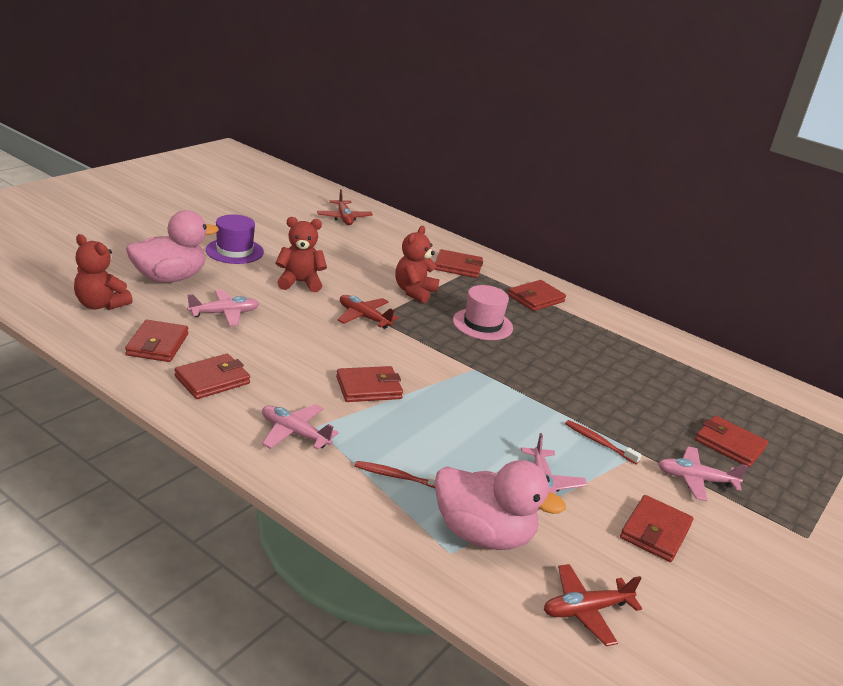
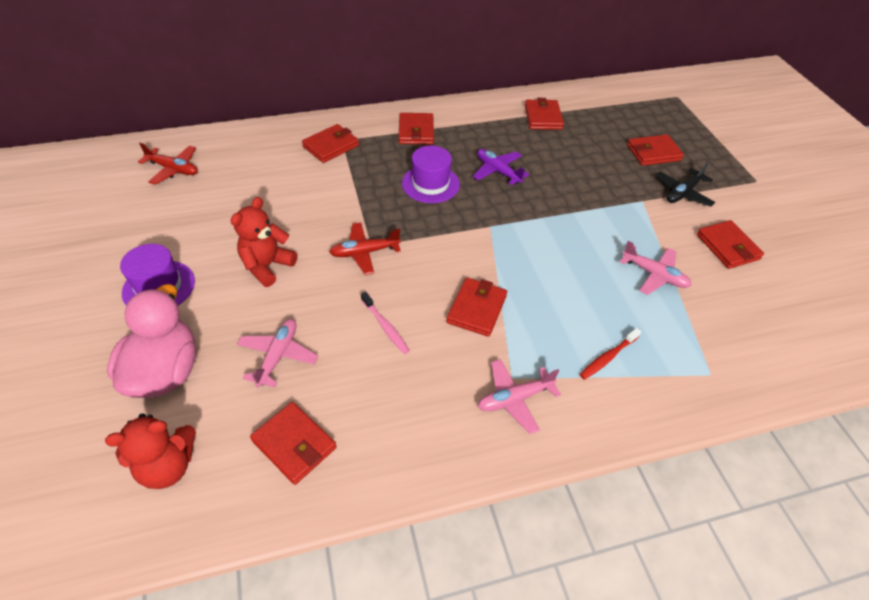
camera: 50 degrees left, 20 degrees up
red wallet [174,354,250,399] -> red wallet moved to [525,98,564,130]
red teddy bear [396,226,439,303] -> none
pink duck [435,460,566,550] -> none
pink hat [453,285,513,340] -> purple hat [402,146,460,203]
red plane [544,564,642,646] -> none
red toothbrush [565,420,642,464] -> none
pink plane [658,446,748,501] -> black plane [656,162,715,207]
none -> pink toothbrush [361,292,410,354]
none -> purple plane [473,149,529,185]

